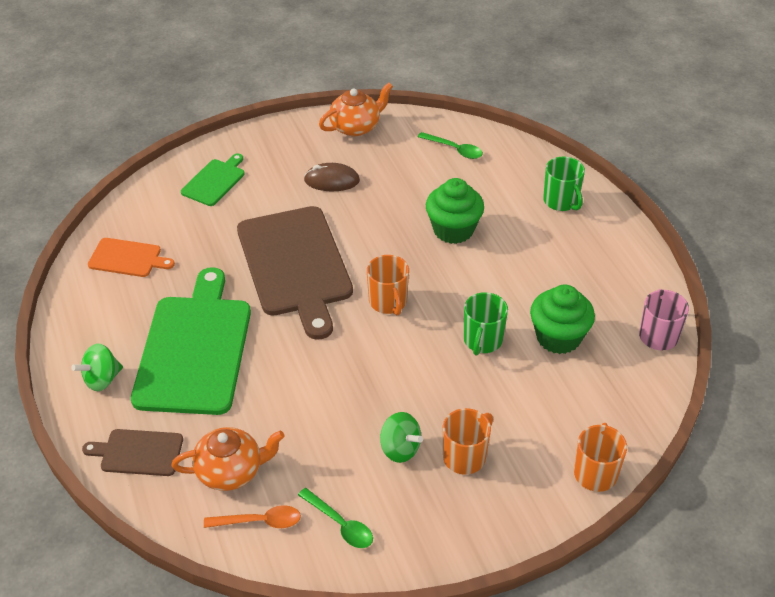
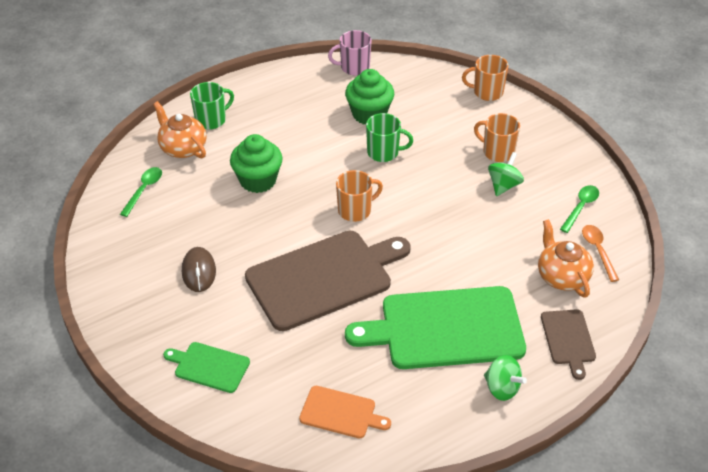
camera: 100 degrees left, 0 degrees up
orange cutting board [88,238,175,277] -> orange cutting board turned 105 degrees clockwise [299,386,391,438]
orange teapot [319,83,393,136] -> orange teapot moved to [153,101,207,158]

